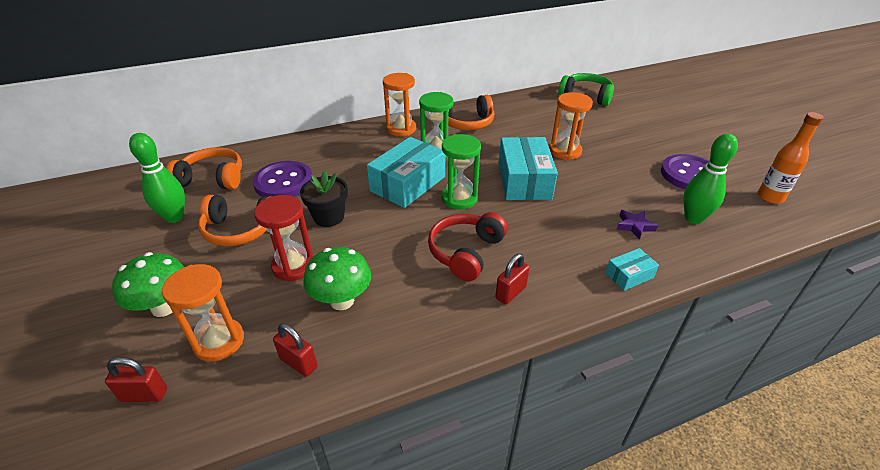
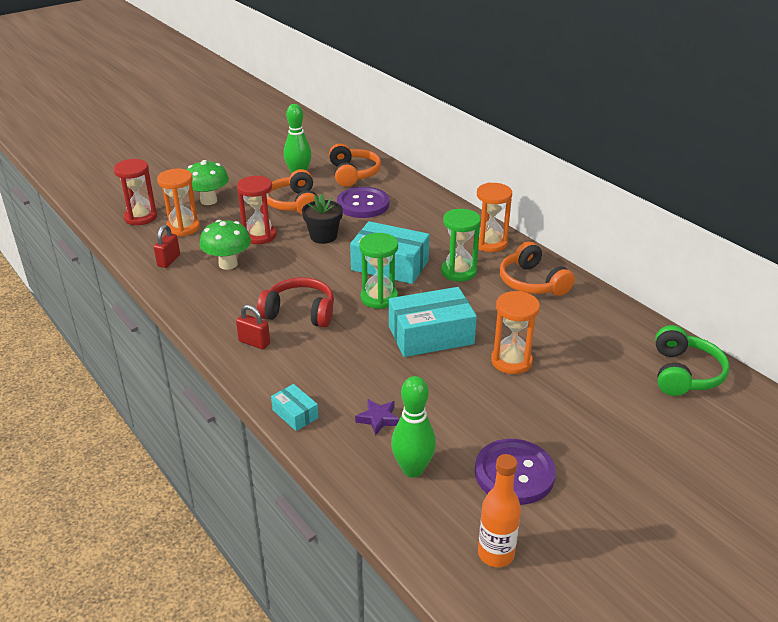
camera: 75 degrees right, 5 degrees down
red padlock [105,357,167,402] -> red hourglass [114,159,157,225]

